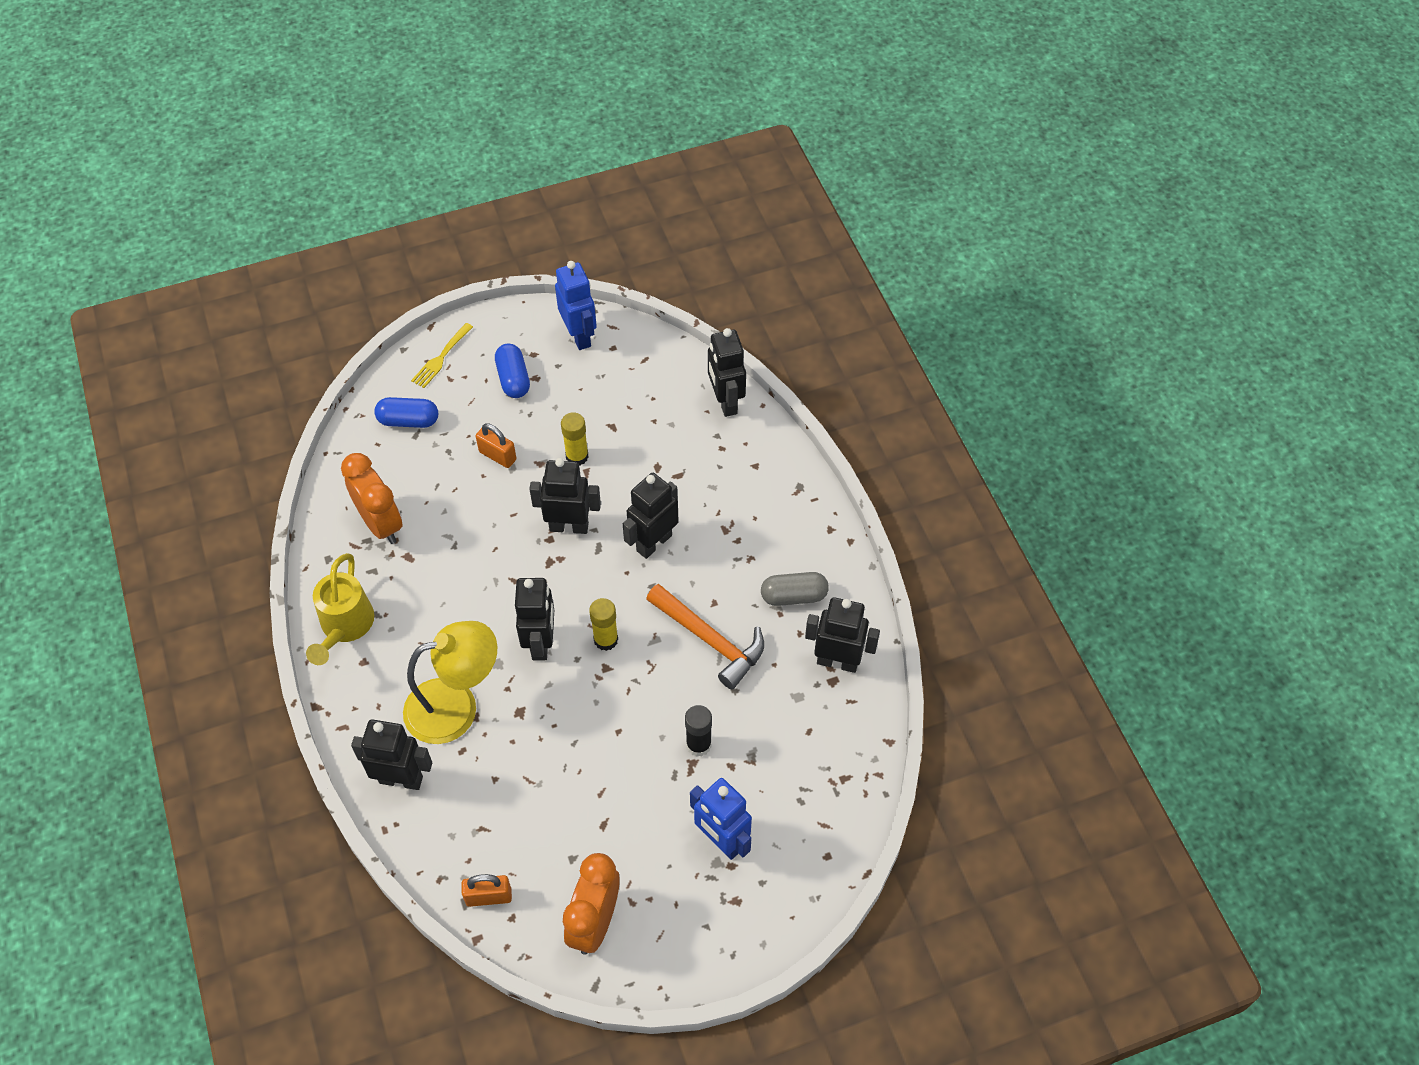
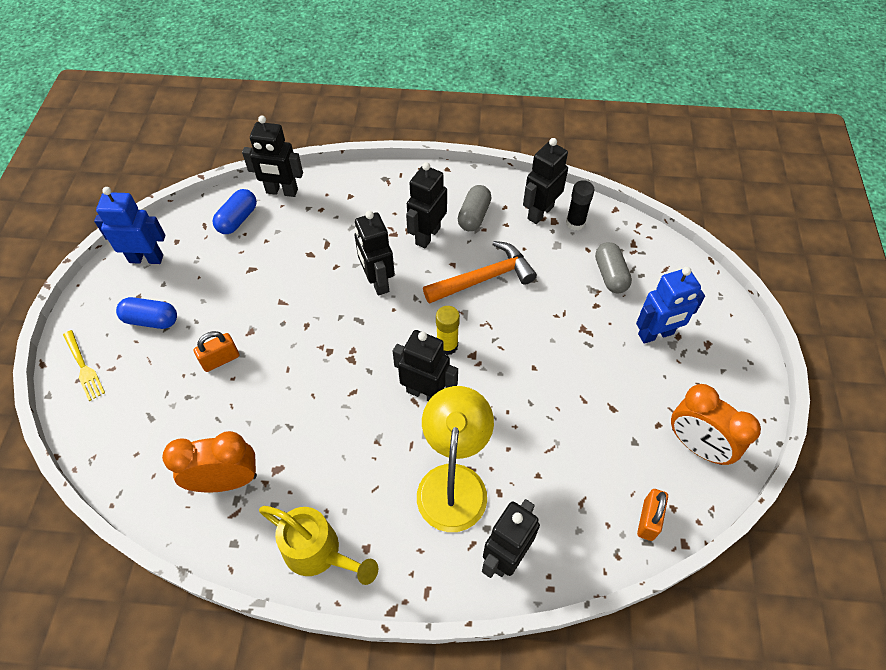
camera: 65 degrees left, 0 degrees up
blue capsule [374,397,438,428] -> blue capsule moved to [213,189,257,234]
black robot [529,458,601,534] -> black robot moved to [406,162,447,248]
yellow glue stick [561,412,589,466] -> none
black glue stick [685,705,712,757] -> black glue stick moved to [566,180,595,231]
none -> grey capsule [595,242,632,294]

